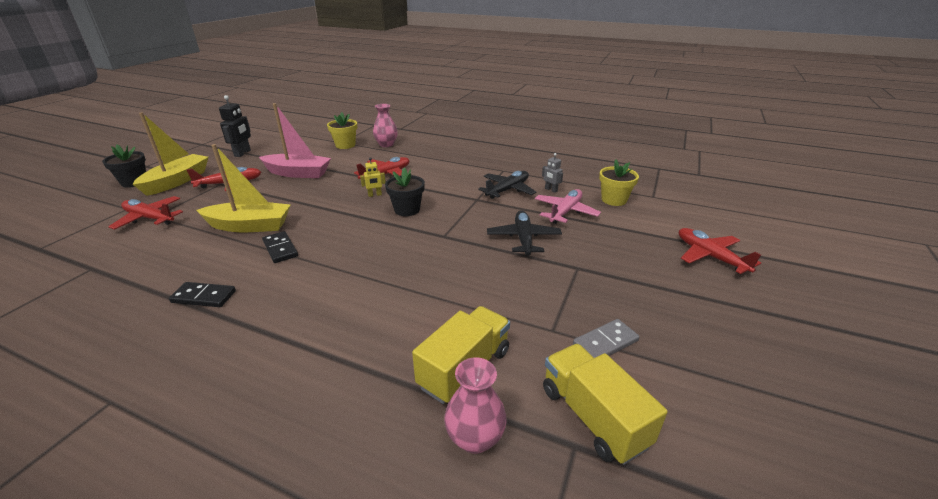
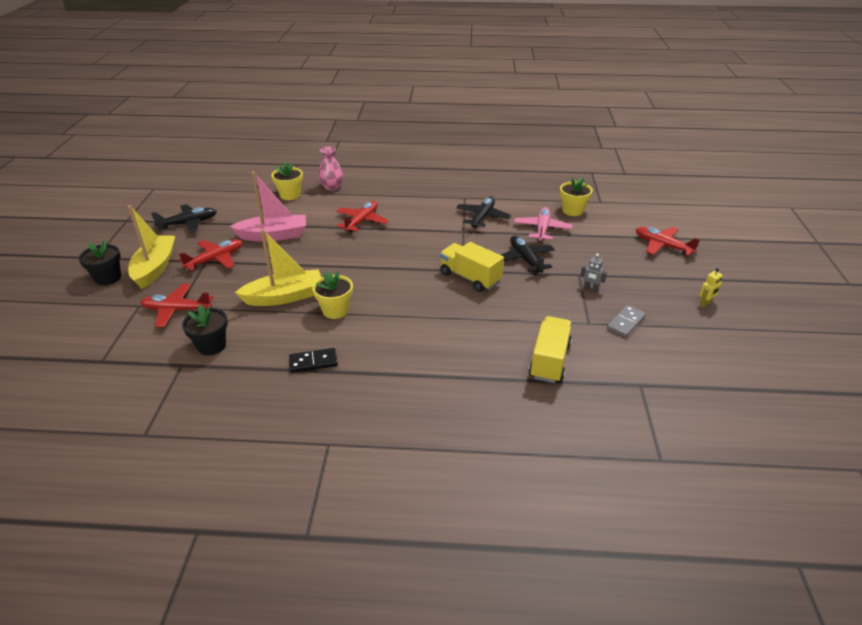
camera: 20 degrees left, 5 degrees up
black robot [219,95,251,157] -> black plane [151,204,217,233]
black domino [262,231,298,263] -> yellow flower pot [312,271,353,319]
yellow robot [360,157,386,197] -> yellow robot moved to [699,268,723,307]
black flower pot [385,168,425,216] -> black flower pot moved to [182,305,228,356]
pink vase [444,357,507,454] -> none
grey robot [542,153,563,193] -> grey robot moved to [580,253,607,292]
yellow truck [543,344,668,465] -> yellow truck moved to [440,242,504,292]

